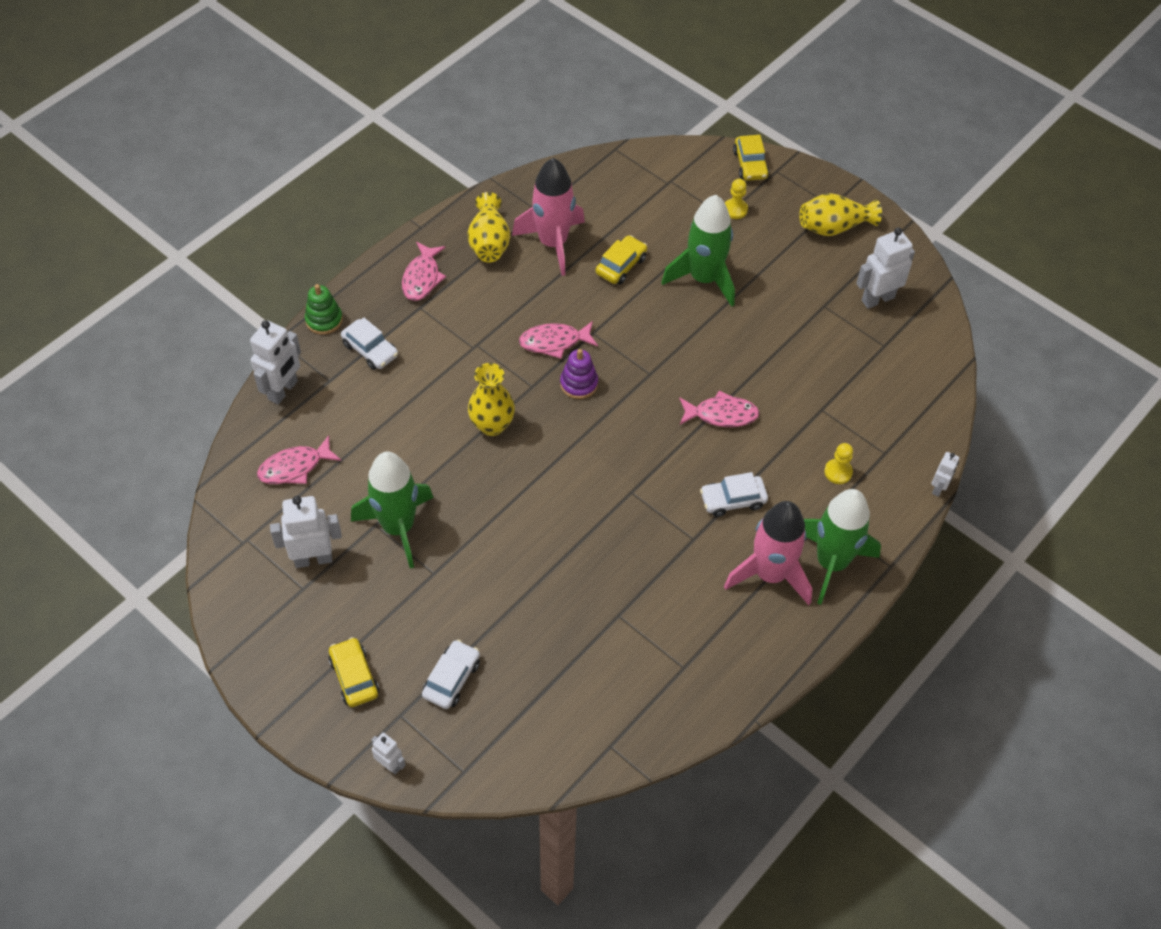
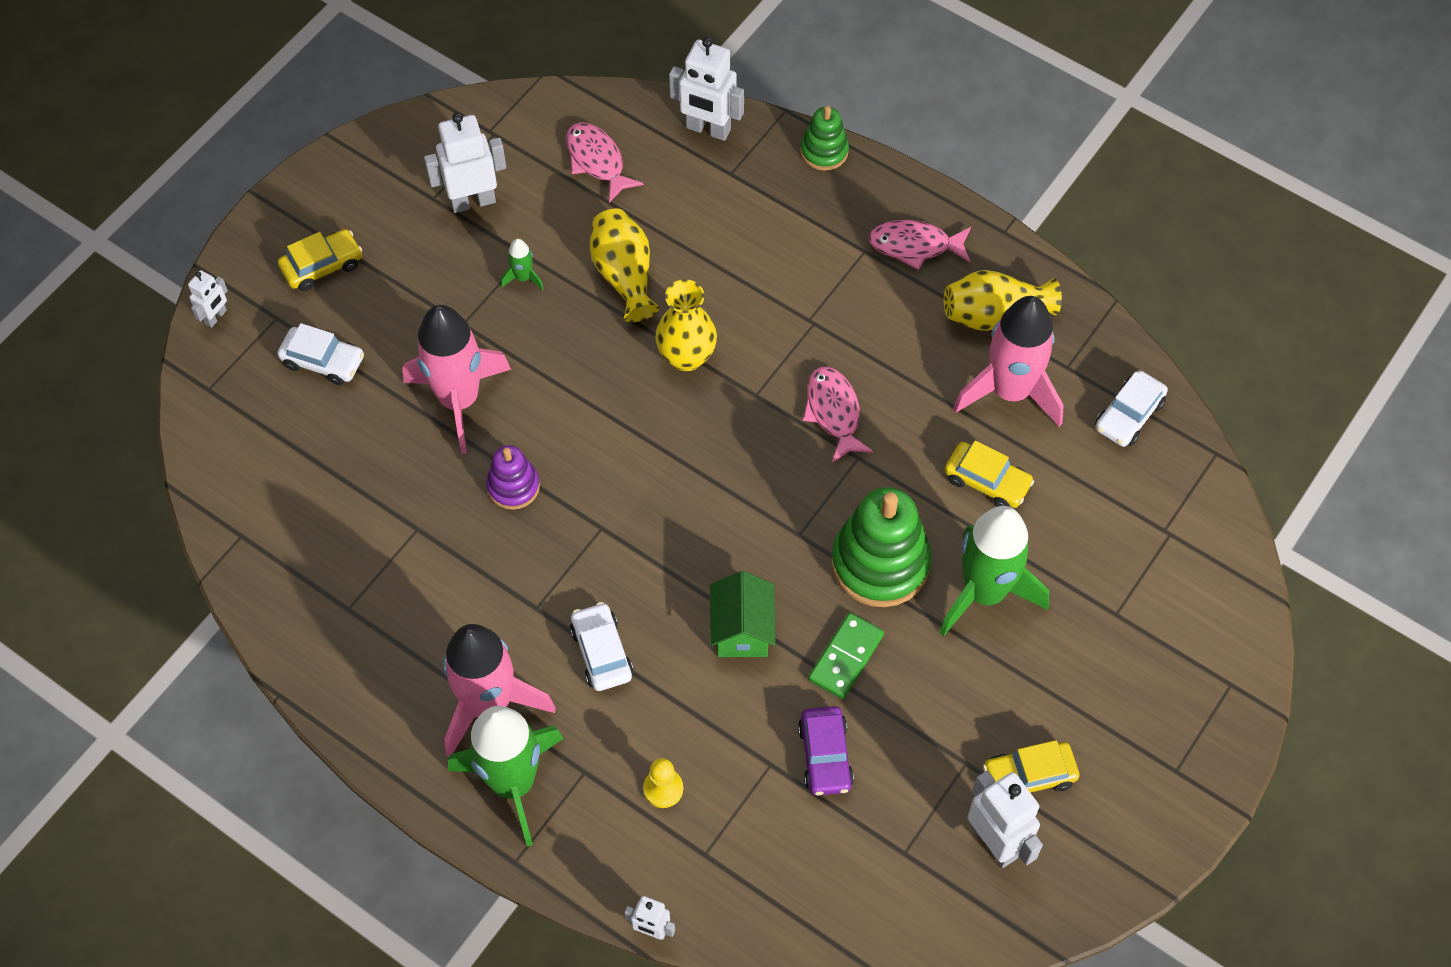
camera: 85 degrees right, 5 degrees up
white robot [270,496,342,568] -> white robot turned 90 degrees counterclockwise [424,112,506,213]
white car [341,318,398,370] -> white car moved to [1095,370,1168,447]
green rocket [351,452,434,568] -> green rocket [501,239,544,290], size x0.41
purple stacking toy [560,349,598,399] -> purple stacking toy moved to [486,445,540,510]
pink fish [679,391,759,427] -> green house [710,571,775,657]
yellow pawn [725,179,748,219] -> none
yellow car [733,135,769,181] -> yellow car moved to [983,740,1080,793]
yellow vase [799,193,882,236] -> yellow vase moved to [590,208,659,322]
none -> pink rocket [402,305,511,454]
none -> purple car [798,706,854,795]
none -> green domino [808,613,884,699]
none -> green stacking toy [831,487,932,607]

